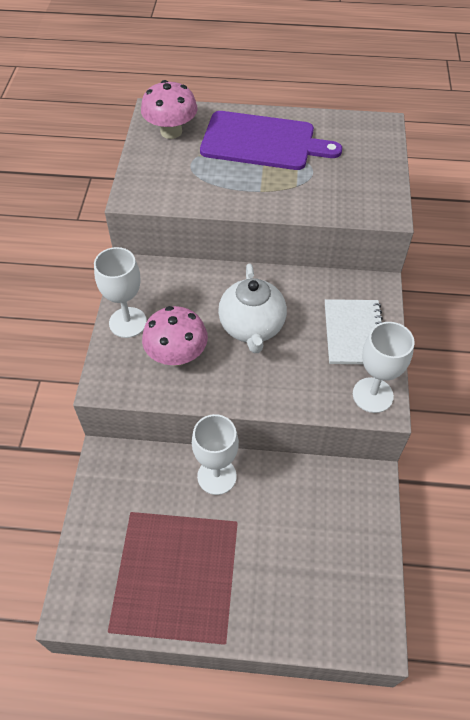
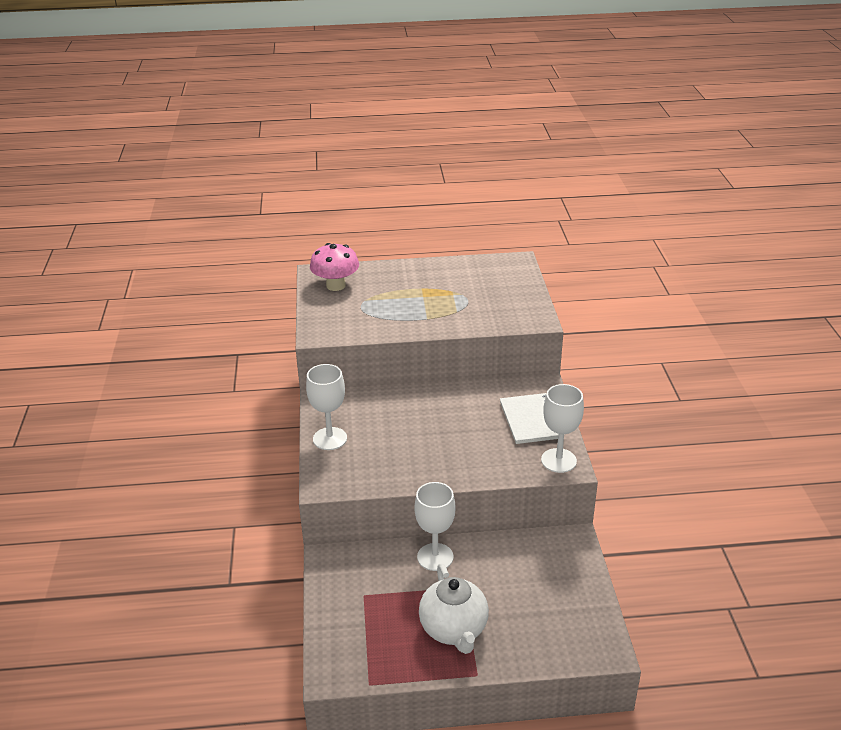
camera: 10 degrees left, 20 degrees down
pink mushroom [142,306,208,366] -> none
purple cutting board [200,111,342,170] -> none
white teapot [218,264,287,353] -> white teapot moved to [419,564,489,654]

